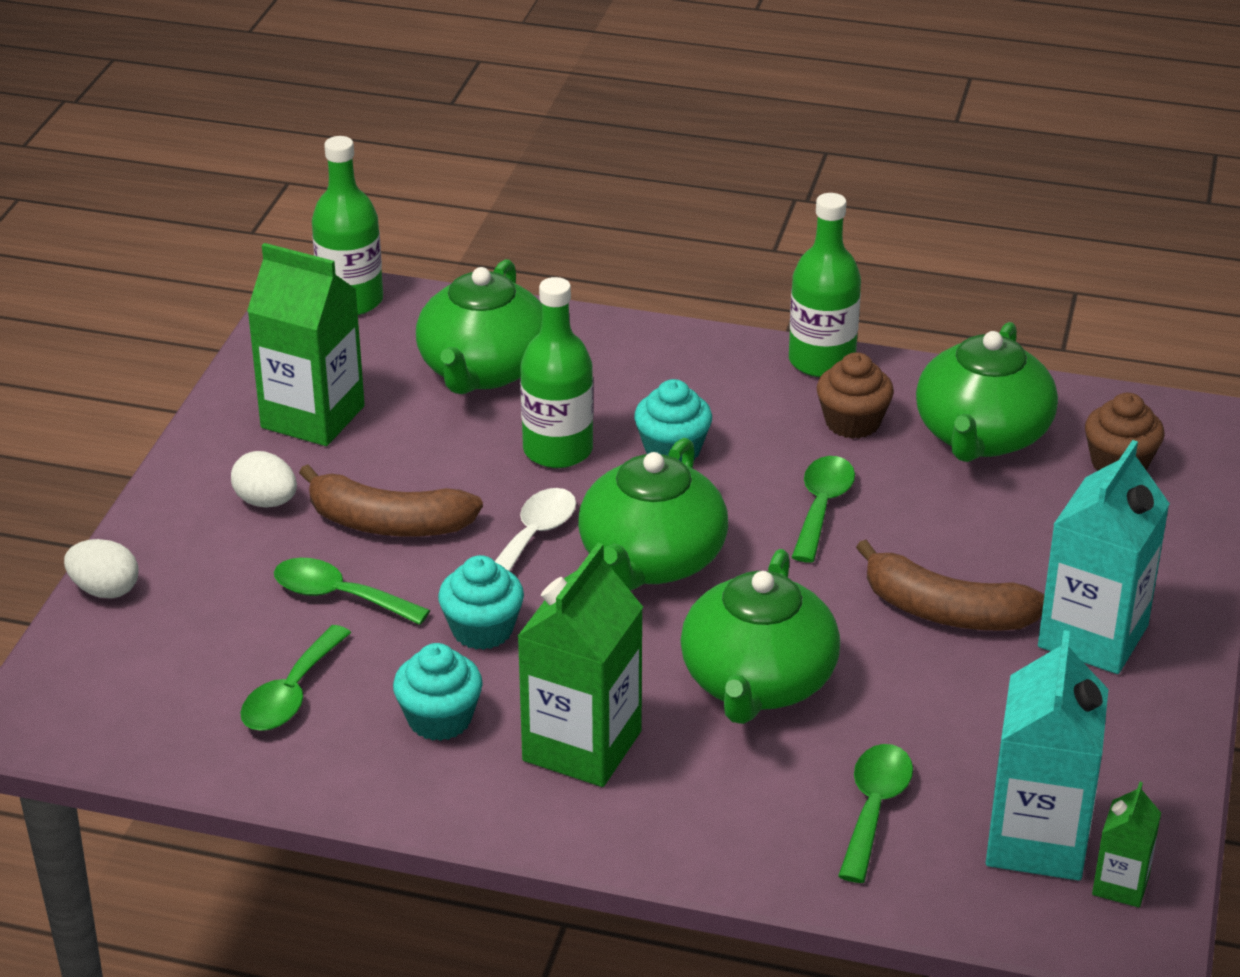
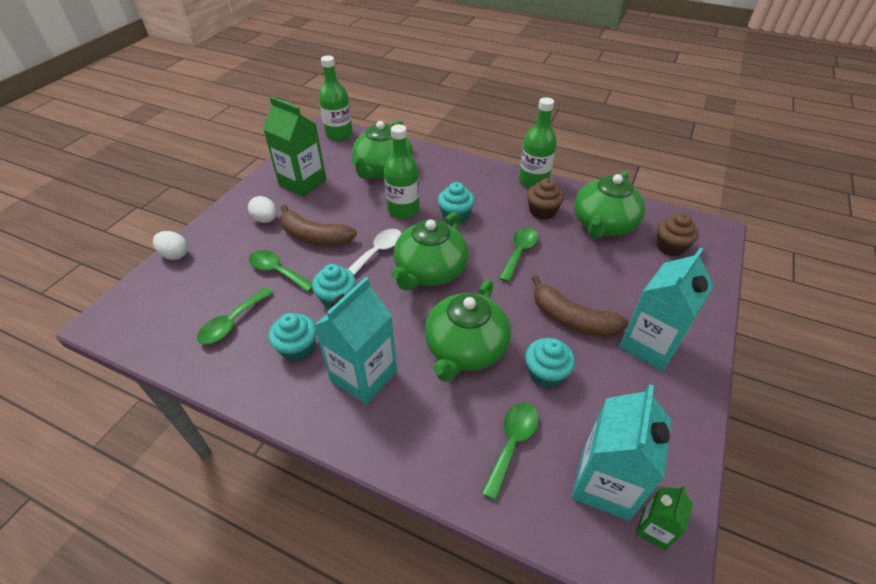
camera: 10 degrees right, 10 degrees up
green carton [517,543,643,787] -> turquoise carton [314,277,397,405]
none -> turquoise cupcake [525,338,575,388]

